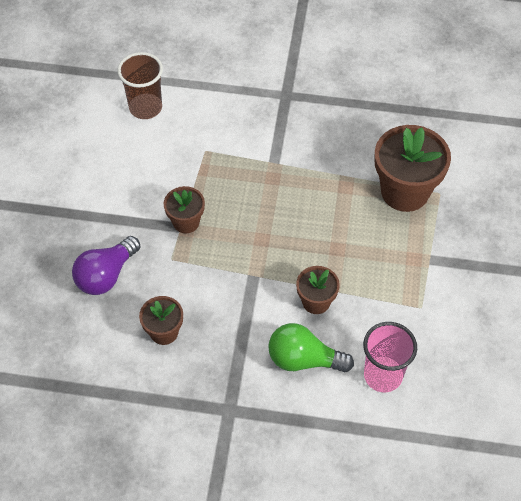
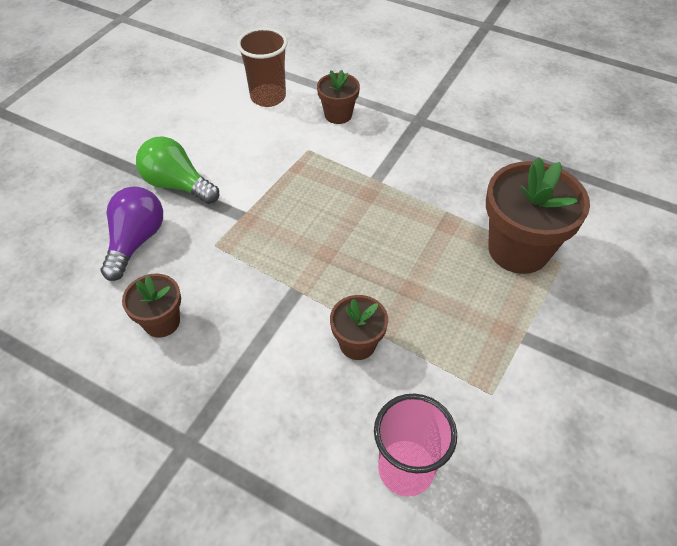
camera: 20 degrees right, 5 degrees down
purple light bulb [72,236,140,295] -> purple light bulb turned 135 degrees clockwise [101,186,163,281]
brown flower pot [164,186,205,233] -> brown flower pot moved to [317,70,360,124]
green light bulb [268,323,354,372] -> green light bulb moved to [136,137,219,204]

